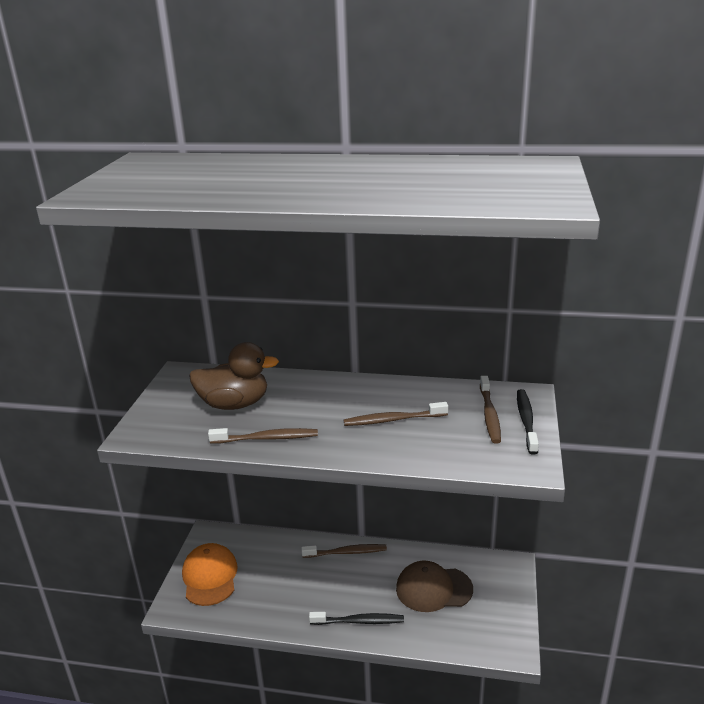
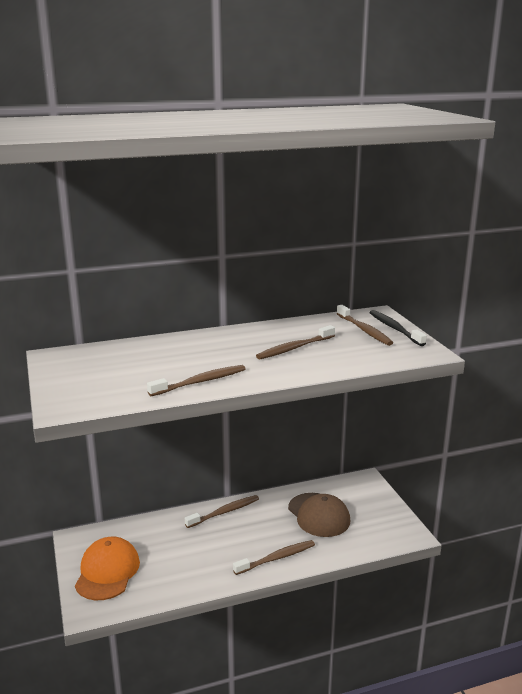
camera: 30 degrees left, 5 degrees down
orange cap [182,543,238,606] -> orange cap turned 45 degrees clockwise [75,537,140,600]
brown duck [189,342,279,410] -> none
black toothbrush [309,612,404,625] -> brown toothbrush [233,540,315,575]
brown cap [396,561,473,612] -> brown cap turned 90 degrees counterclockwise [288,493,350,537]

